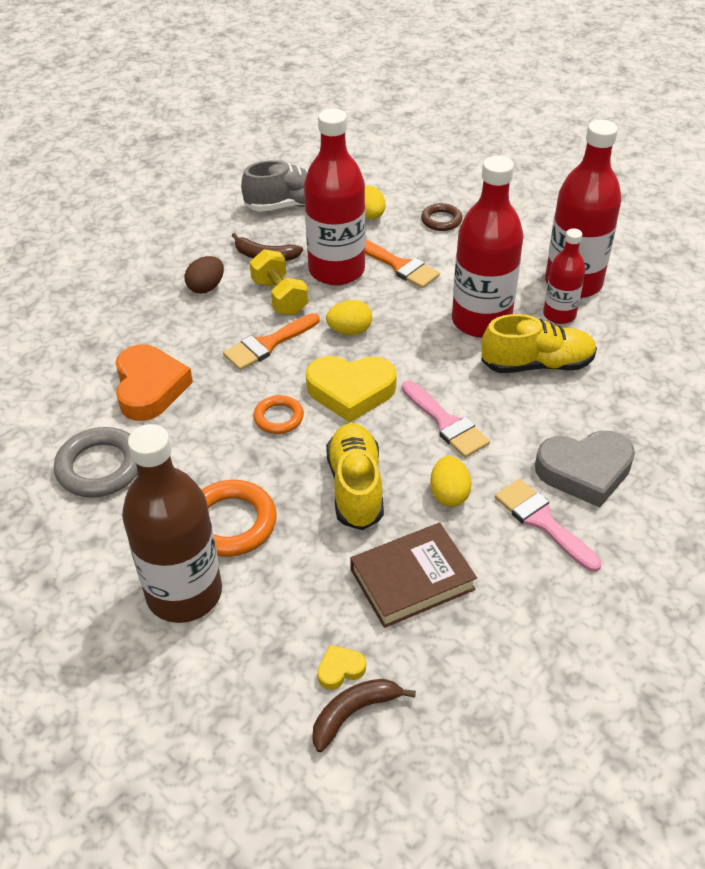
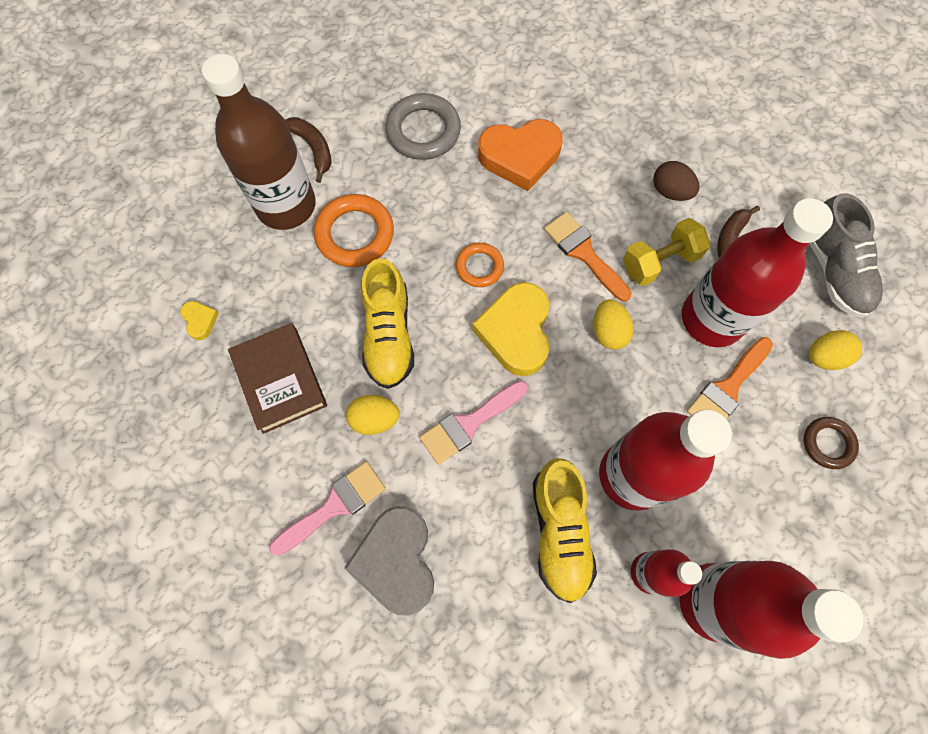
camera: 90 degrees right, 25 degrees up
brown banana [312,679,416,752] -> brown banana moved to [285,117,332,183]
yellow shoe [326,423,384,530] -> yellow shoe turned 90 degrees clockwise [361,258,414,389]

